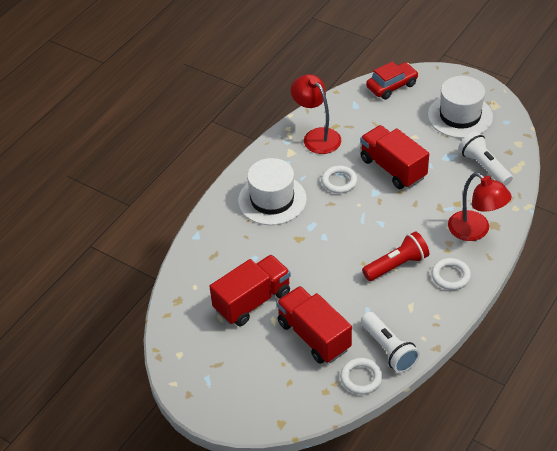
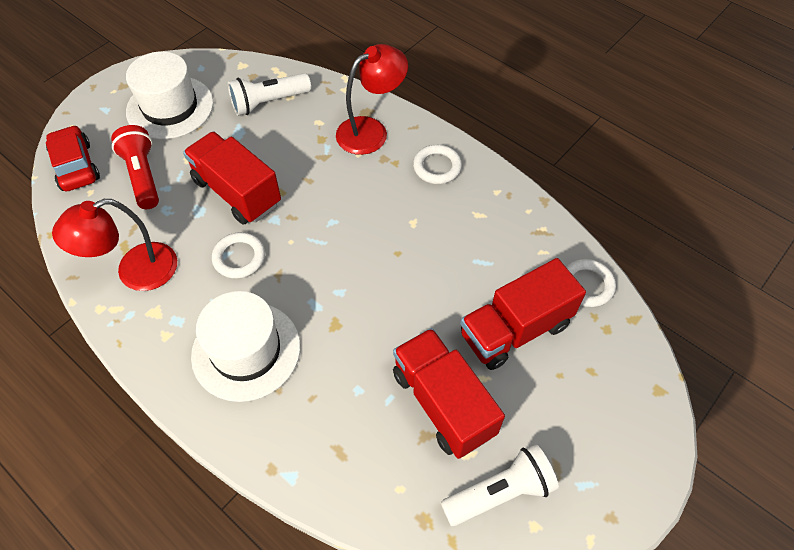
camera: 85 degrees left, 10 degrees up
red truck [360,125,429,189] -> red truck turned 75 degrees clockwise [183,132,281,225]
white flashlight [361,312,420,373] -> white flashlight moved to [441,444,559,526]
red flashlight [362,231,429,281] -> red flashlight moved to [111,125,159,209]

